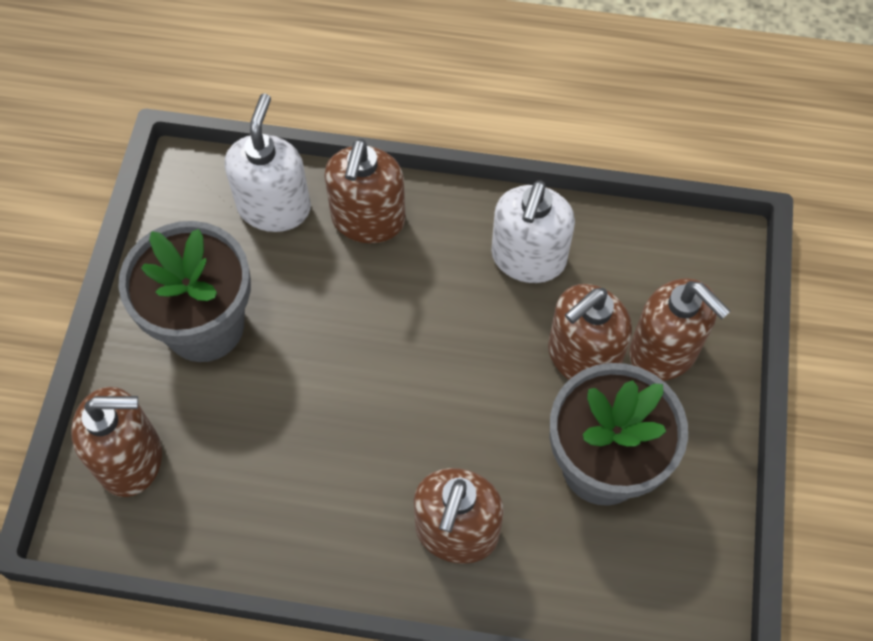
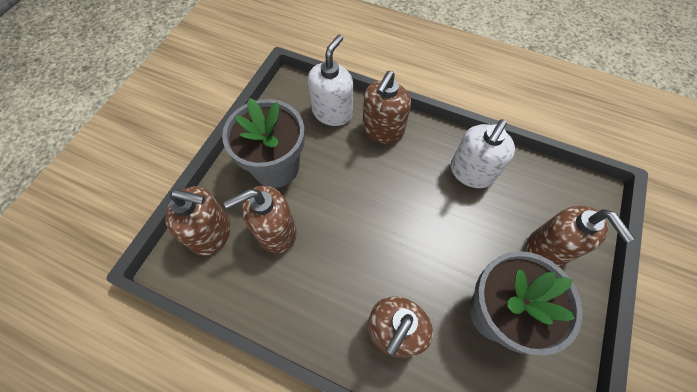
camera: 15 degrees right, 0 degrees up
brown soap dispenser [548,284,632,380] -> brown soap dispenser moved to [224,185,297,254]

